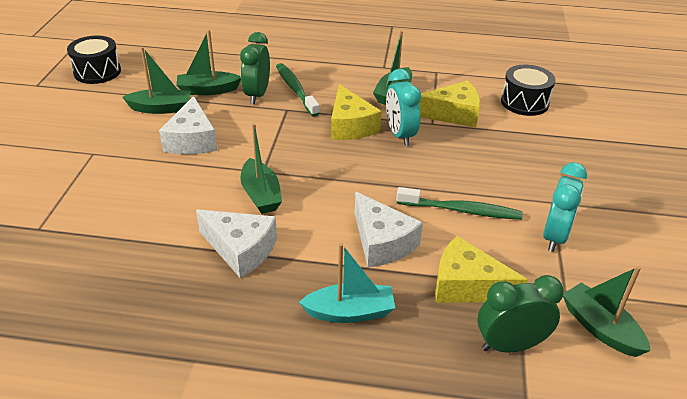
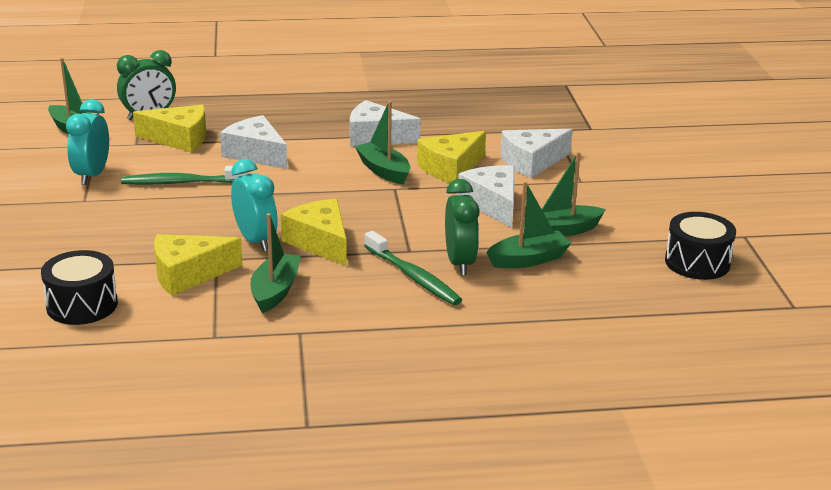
camera: 165 degrees right, 10 degrees down
turquoise boat [299,243,395,323] -> none
none -> yellow cheese [417,131,486,183]
none -> white cheese [500,129,573,178]

